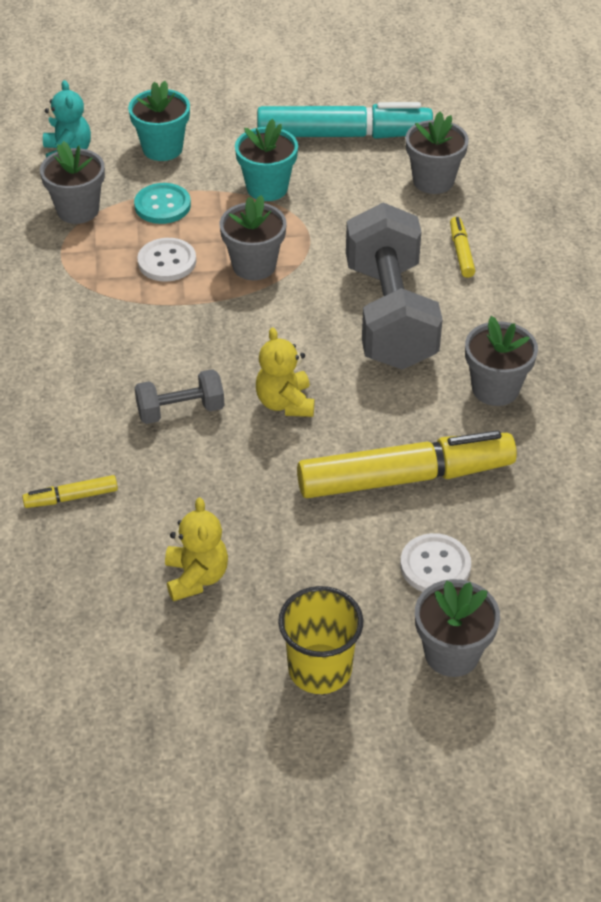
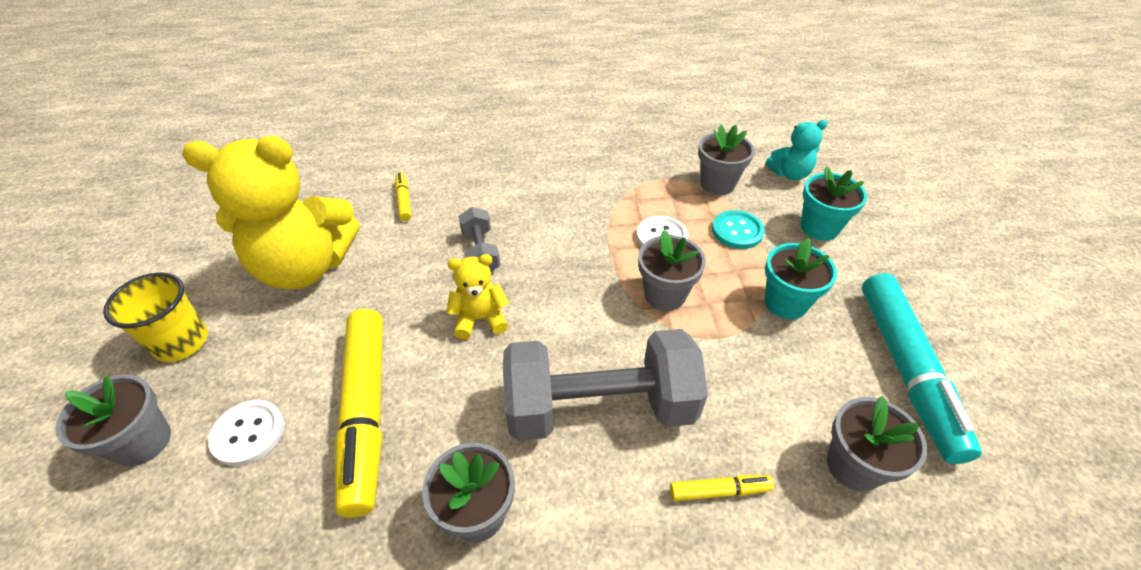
camera: 90 degrees right, 0 degrees up
yellow teddy bear [165,498,228,601] -> yellow teddy bear [182,136,359,289], size x2.15

